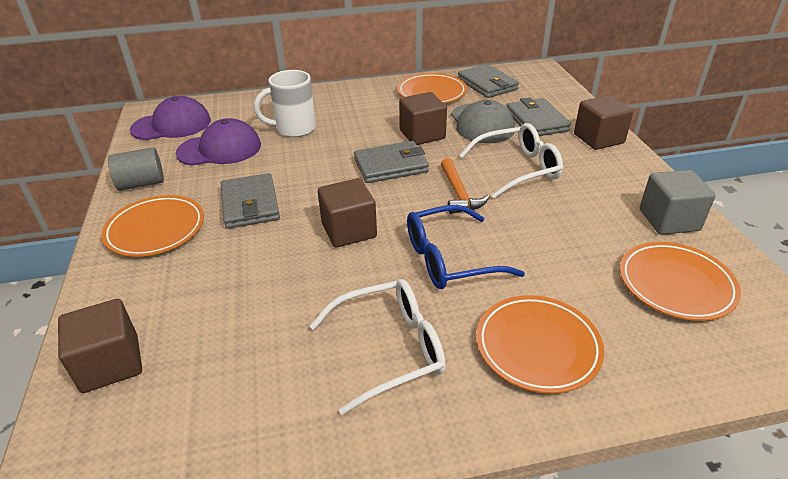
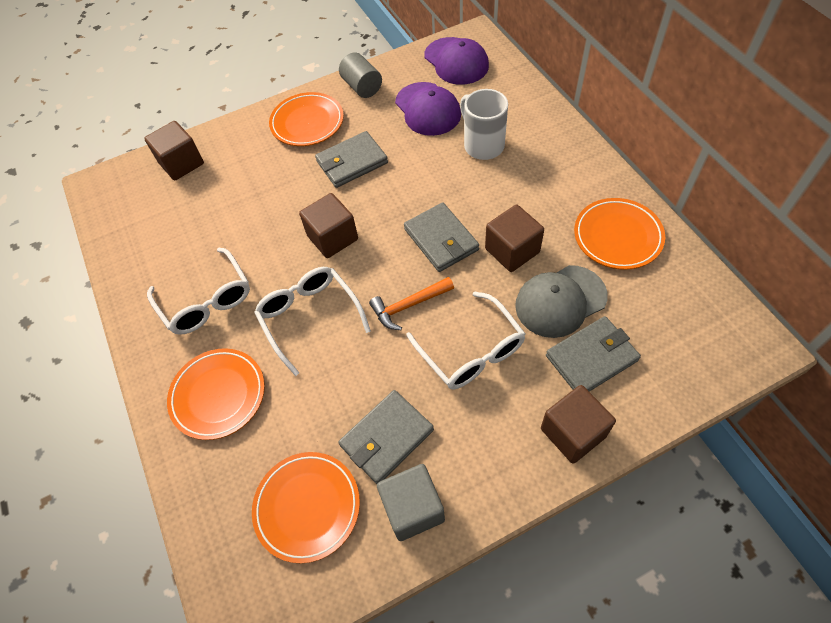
camera: 80 degrees right, 20 degrees up
blue glasses [407,205,525,289] -> white glasses [254,267,371,376]
grey wallet [458,64,519,98] -> grey wallet moved to [338,390,434,484]

